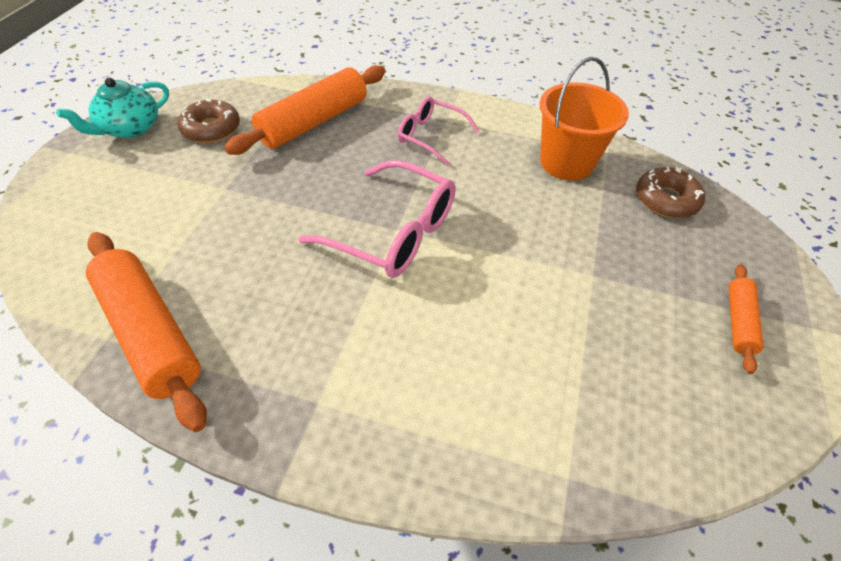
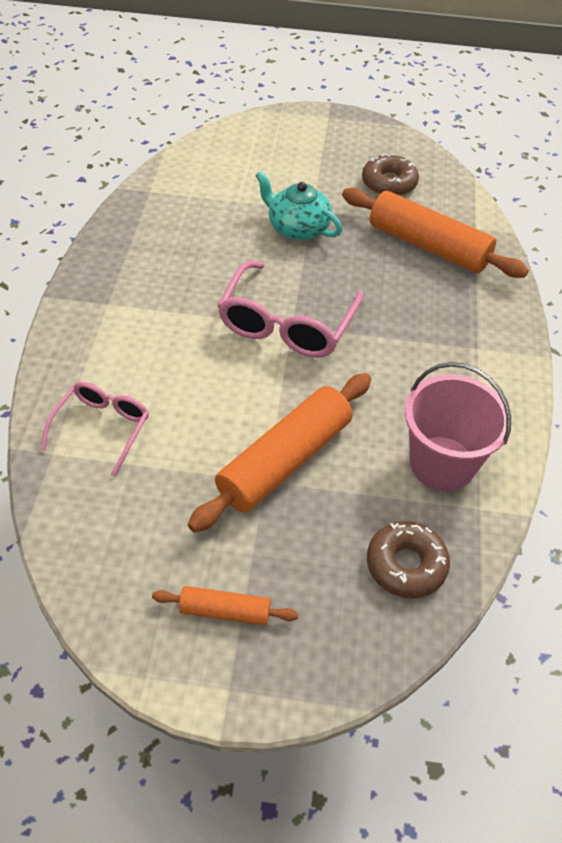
camera: 80 degrees right, 0 degrees up
turquoise teapot [57,78,169,138] -> turquoise teapot moved to [255,171,342,240]
orange rolling pin [86,232,207,432] -> orange rolling pin moved to [188,373,371,533]
pink glasses [398,96,479,167] -> pink glasses moved to [41,382,149,477]
orange bucket [540,57,629,181] -> pink bucket [405,362,511,491]

